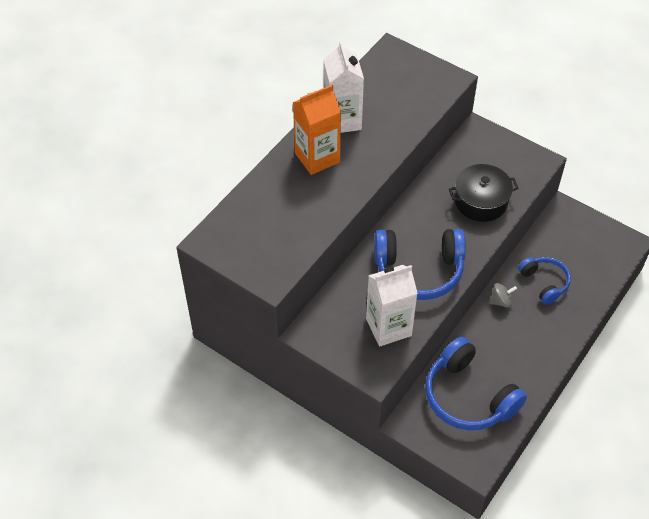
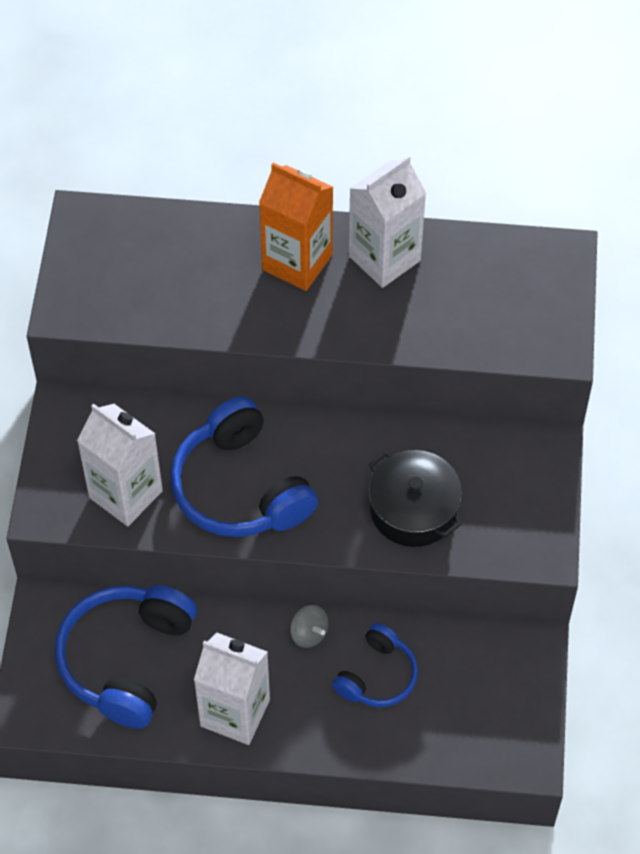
camera: 60 degrees right, 5 degrees up
none -> white carton [194,632,270,745]

